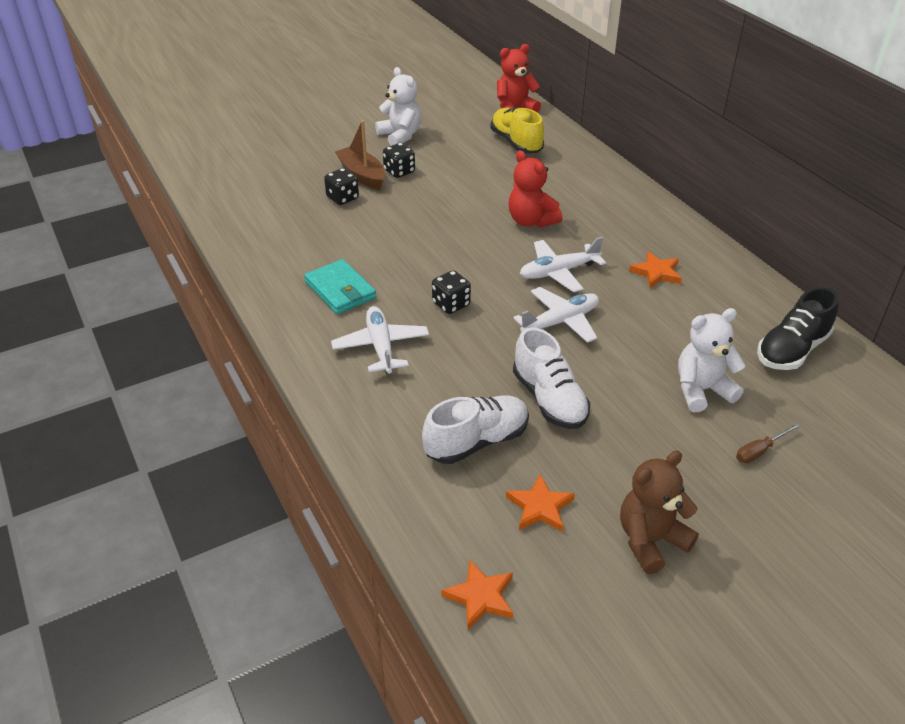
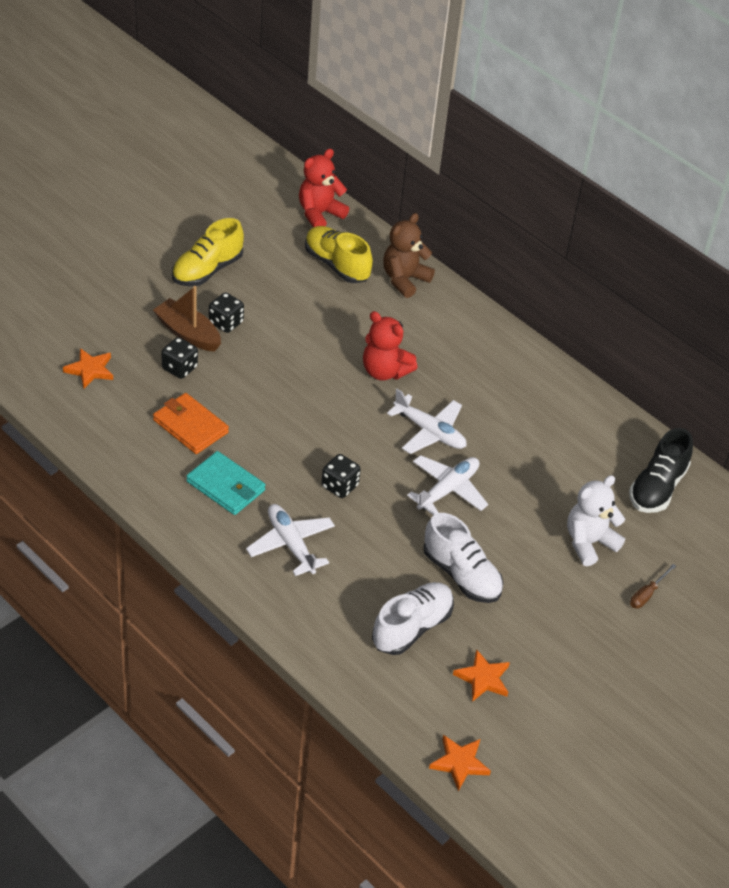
camera: 20 degrees left, 5 degrees up
white teddy bear [375,67,421,146] -> yellow shoe [172,218,244,286]
white plane [520,237,606,292] -> white plane turned 105 degrees counterclockwise [387,389,466,454]
brown teddy bear [620,451,699,574] -> brown teddy bear moved to [383,213,435,298]
orange star [629,251,682,288] -> orange star moved to [63,348,113,389]
none -> orange wallet [153,393,229,454]

